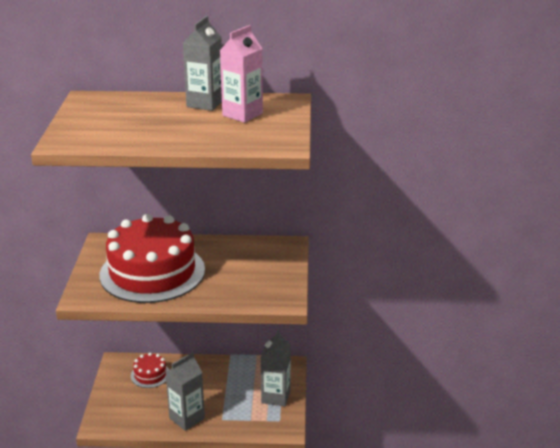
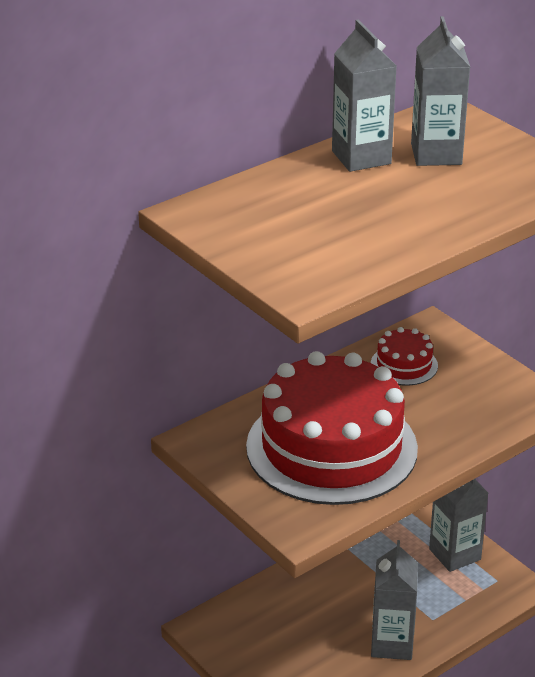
camera: 40 degrees left, 5 degrees up
red cake [131,353,169,388] -> red cake moved to [371,327,438,386]
pink carton [220,25,263,123] -> grey carton [411,16,470,166]

